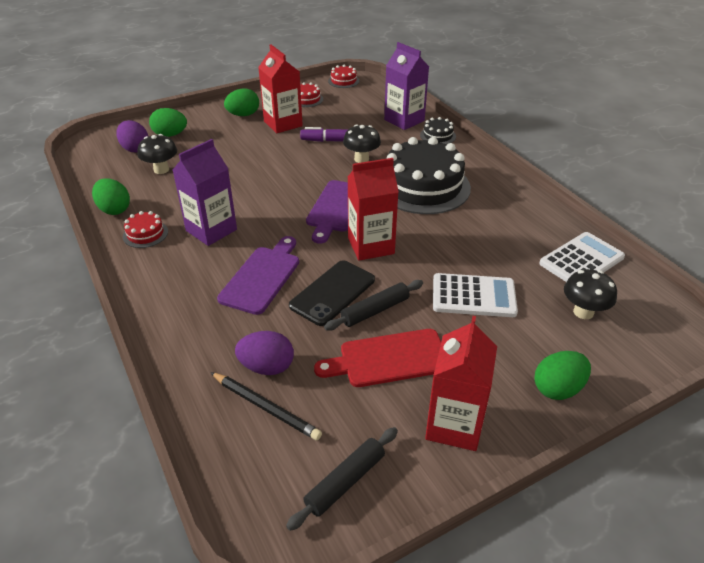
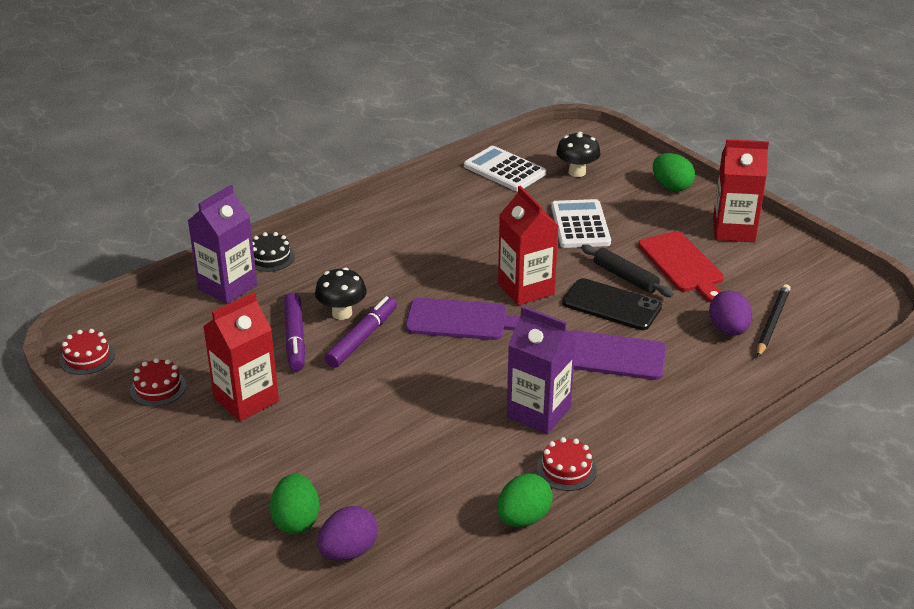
camera: 100 degrees left, 5 degrees down
black mushroom [137,134,177,174] -> none
green egg [224,88,259,116] -> none
black rolling pin [286,427,398,531] -> none
black cake [386,137,471,214] -> none
none -> purple marker [325,296,397,368]

